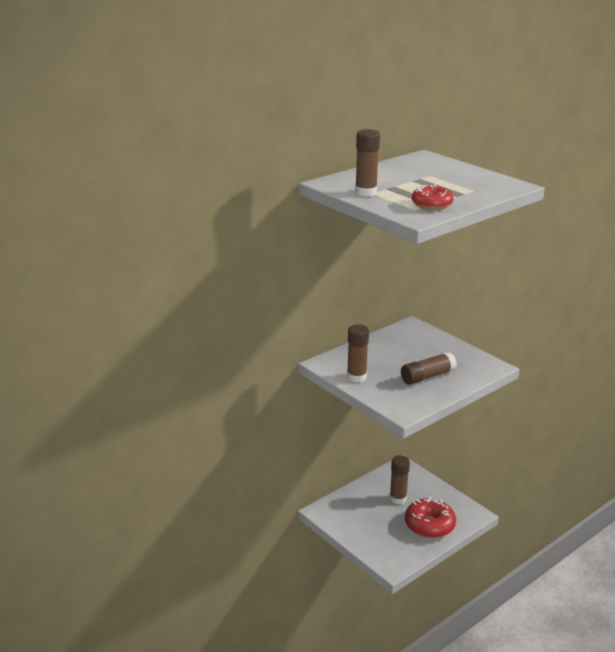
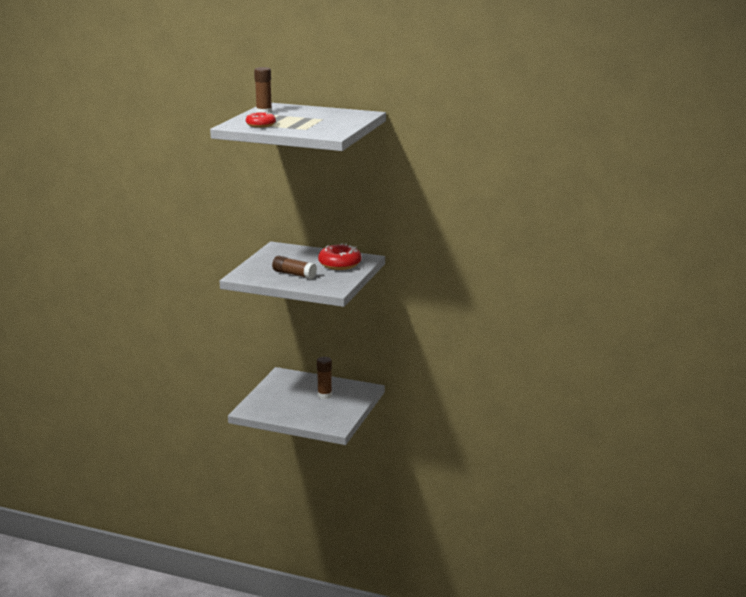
camera: 60 degrees right, 5 degrees down
brown glue stick [347,324,369,382] -> none
red donut [405,497,456,538] -> red donut moved to [318,243,361,270]

